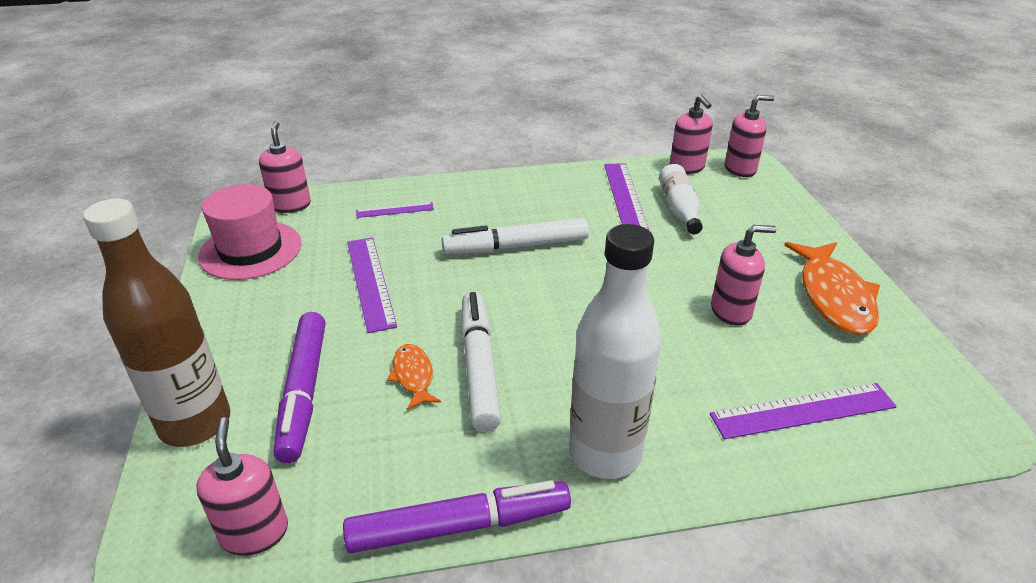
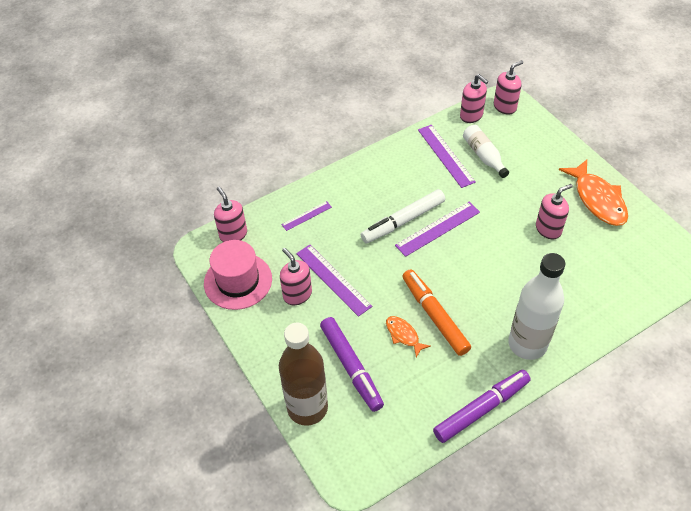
camera: 20 degrees left, 15 degrees up
pink soap dispenser [196,417,288,556] -> pink soap dispenser moved to [280,248,312,305]
white marker [461,291,501,432] -> orange marker [402,269,471,356]
purple ruler [710,383,897,439] -> purple ruler moved to [395,202,480,257]

